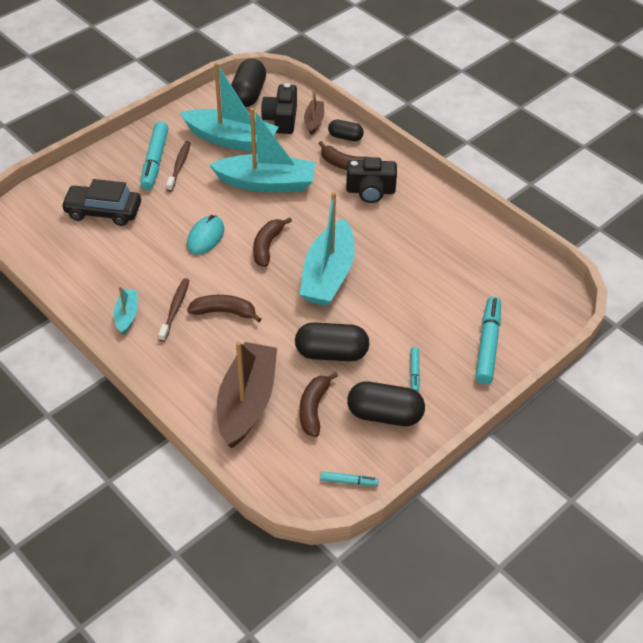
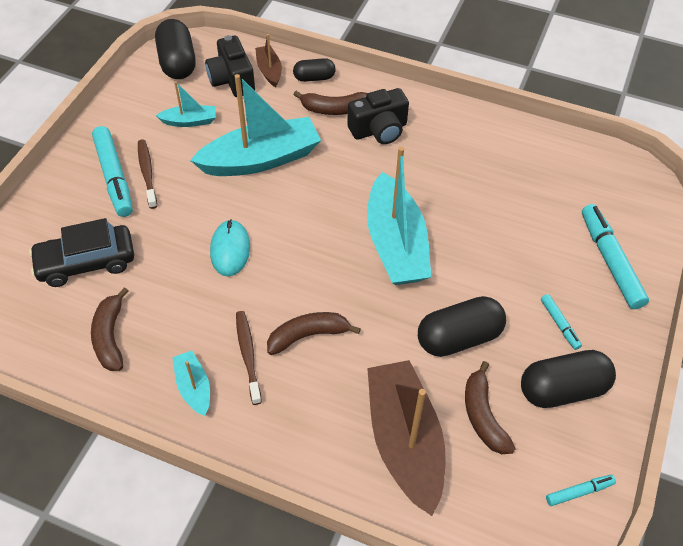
camera: 25 degrees left, 5 degrees up
turquoise boat [180,62,279,152] -> turquoise boat [156,81,216,127], size x0.48
brown banana [253,218,292,267] -> brown banana moved to [91,287,128,371]

